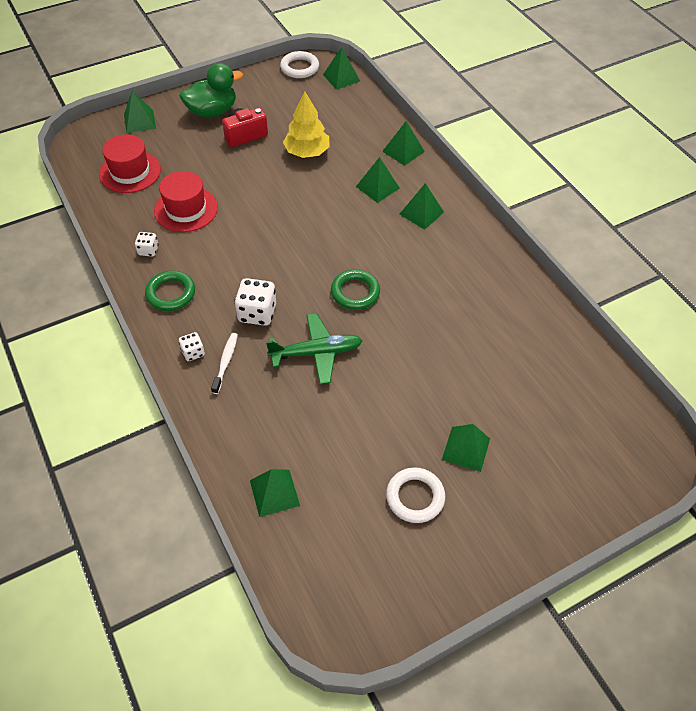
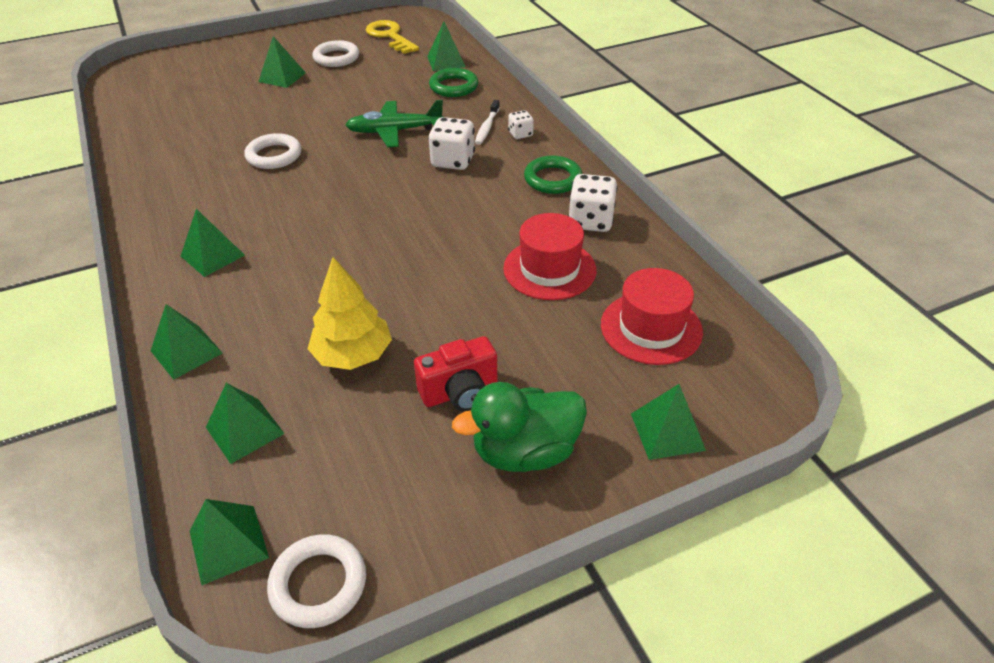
camera: 175 degrees left, 10 degrees down
white dice [135,232,159,257] -> white dice [568,174,618,232], size x1.78
green ring [331,269,380,310] -> green ring moved to [429,68,478,97]
green pyramid [356,157,400,203] -> green pyramid moved to [206,383,285,464]
none -> white ring [245,133,301,169]
none -> yellow key [366,20,419,54]

